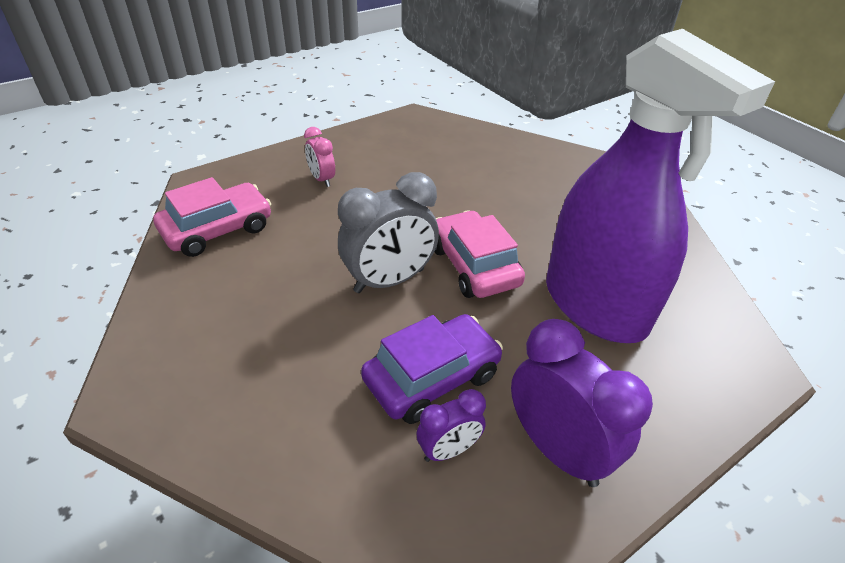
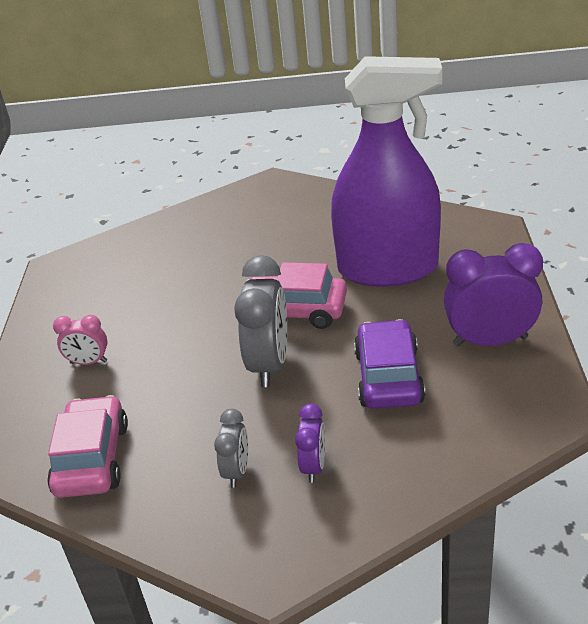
camera: 50 degrees left, 5 degrees down
purple clock [416,389,486,462] -> purple clock moved to [295,403,325,483]
none -> grey clock [214,409,248,488]

